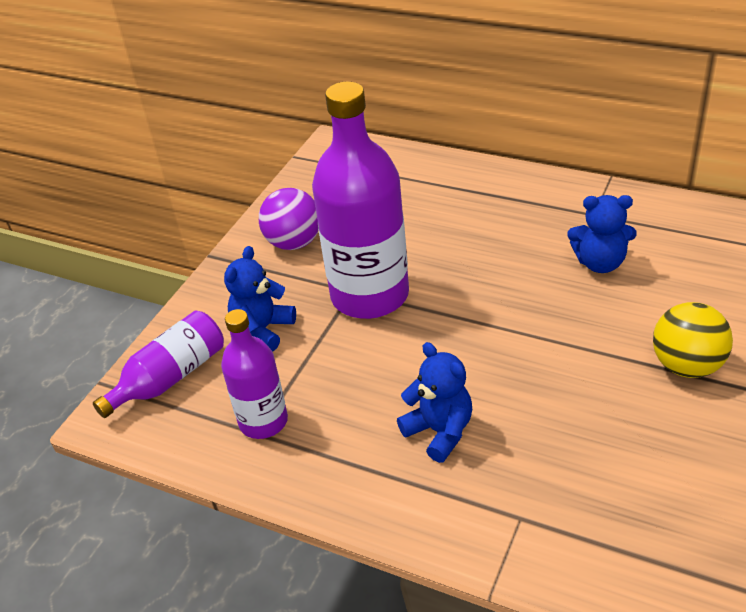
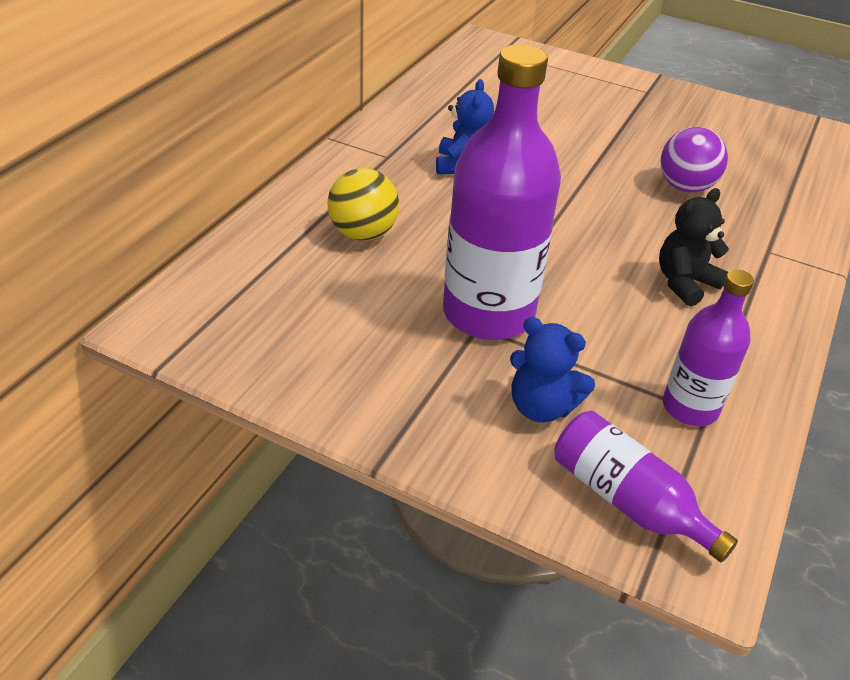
camera: 95 degrees left, 0 degrees up
purple ball [259,188,319,250] -> purple ball moved to [661,127,728,193]
blue teddy bear [397,342,472,463] -> black teddy bear [659,188,729,306]
yellow ball [653,302,733,378] -> yellow ball moved to [328,168,399,240]

